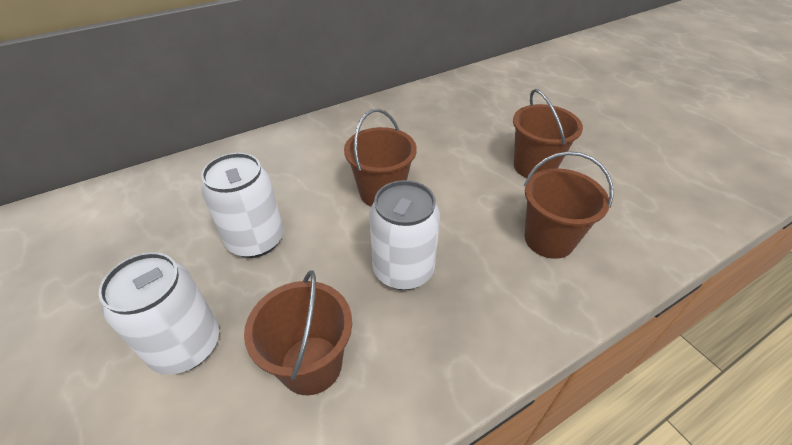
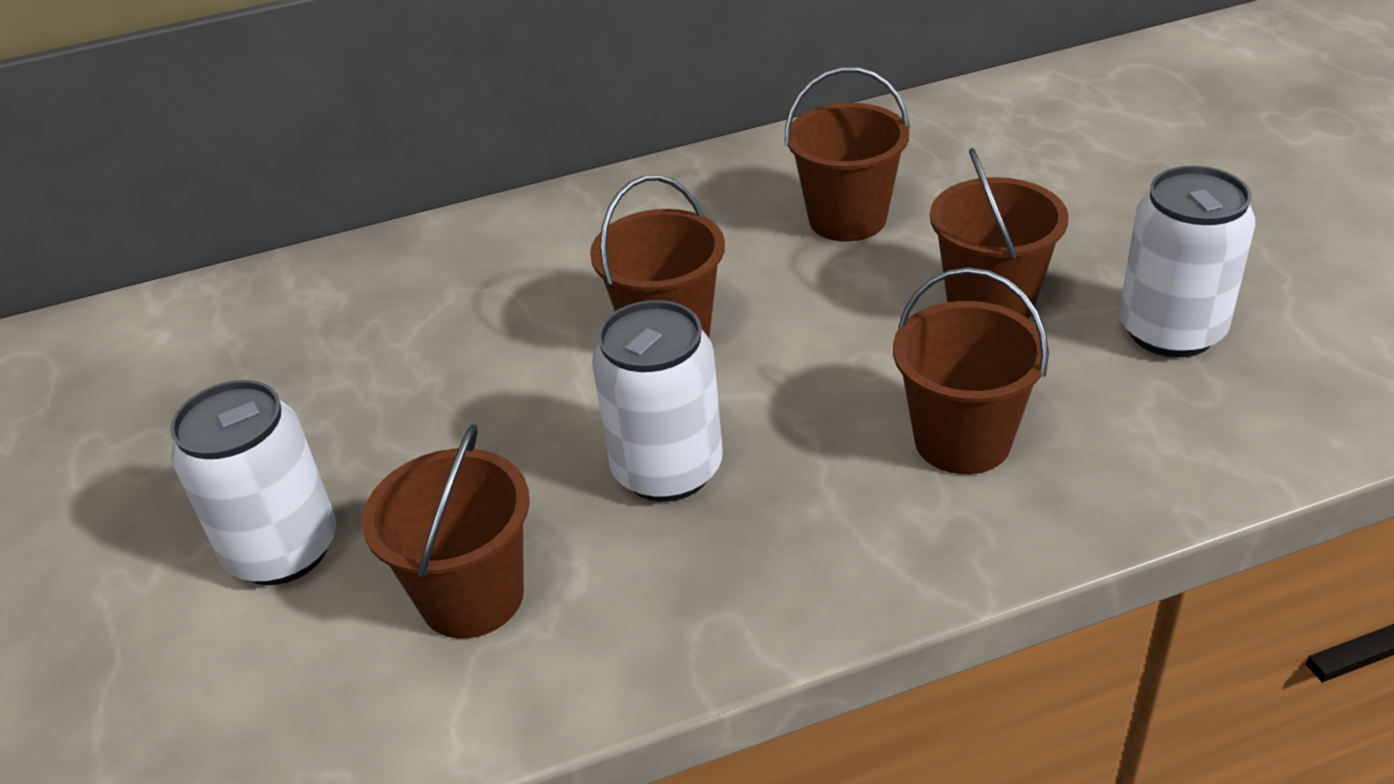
camera: 15 degrees right, 5 degrees down
white can [201,153,283,258] -> white can moved to [1119,166,1255,358]
none -> brown bucket [785,67,910,242]

